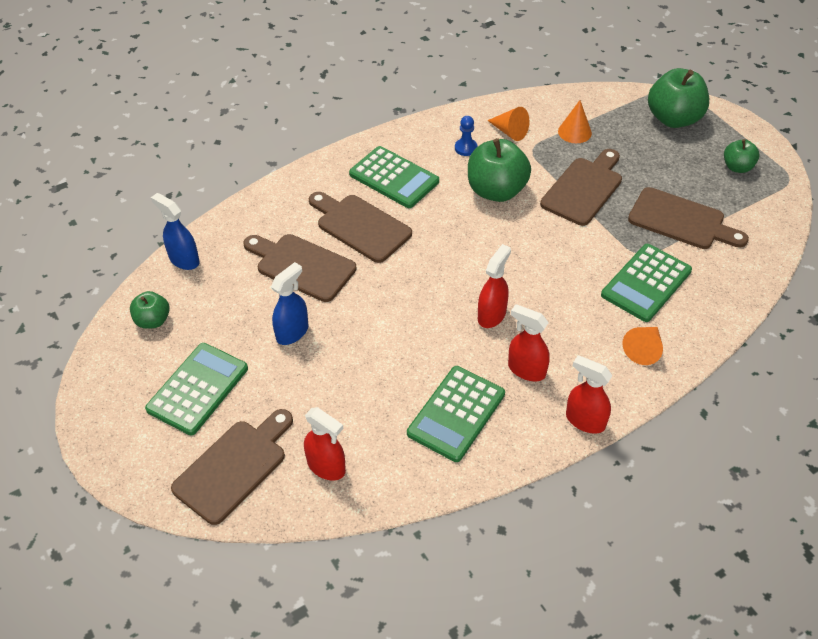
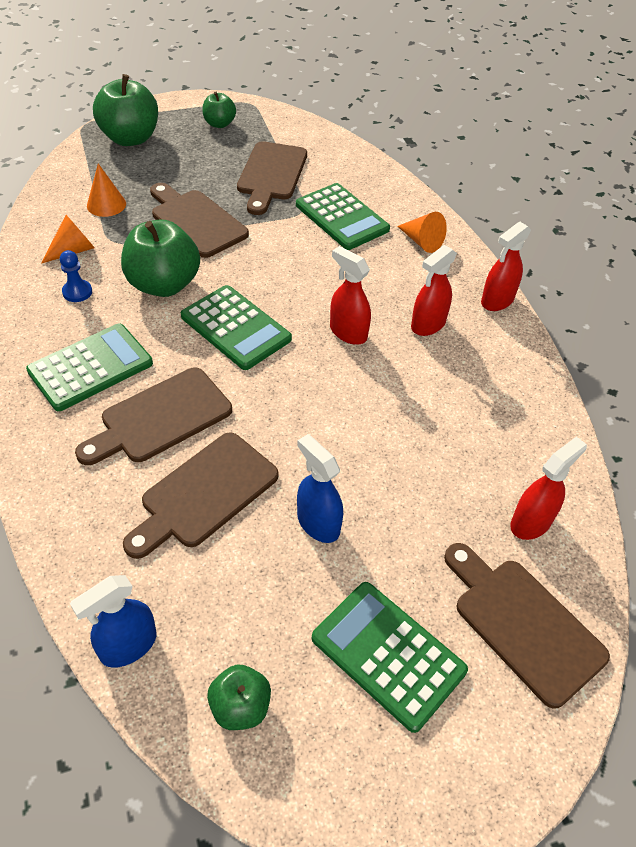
camera: 80 degrees left, 0 degrees up
green calculator [407,366,505,462] -> green calculator moved to [181,285,292,370]
brown cutting board [628,187,749,249] -> brown cutting board turned 150 degrees clockwise [237,141,307,215]

